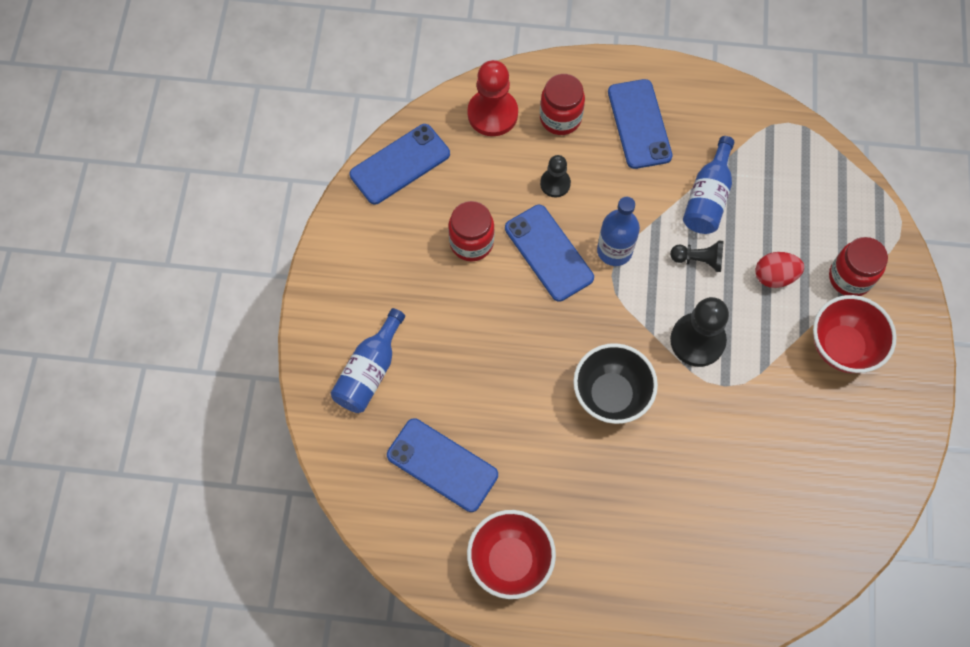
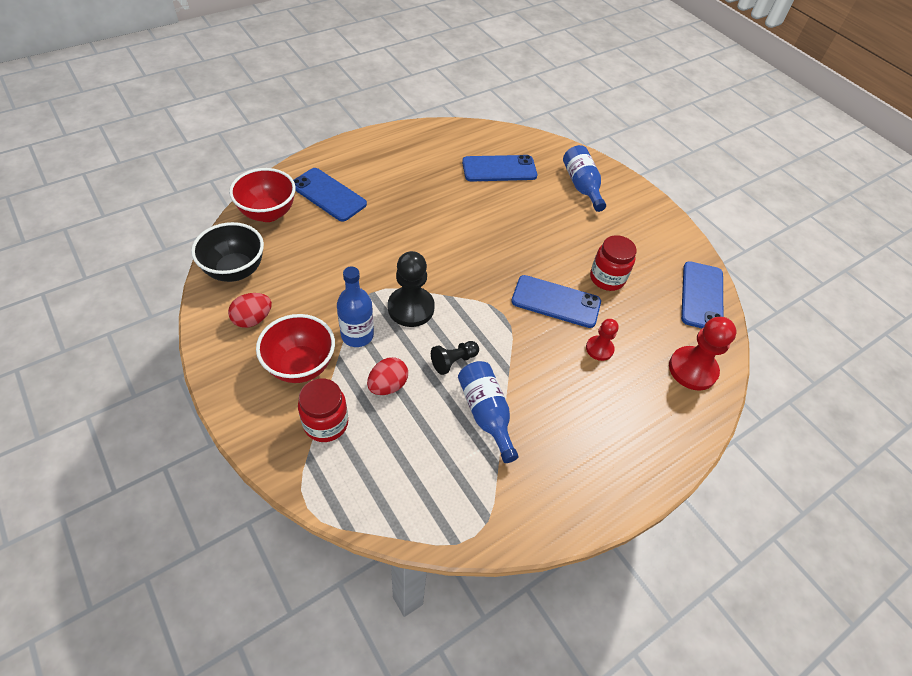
camera: 135 degrees right, 15 degrees down
red bowl [467,510,556,599] -> red bowl moved to [229,168,296,222]
red jar [540,74,585,135] -> none
black pawn [540,155,571,198] -> red pawn [586,319,619,361]
black bowl [573,343,658,424] -> black bowl moved to [191,222,264,282]
blue bottle [597,197,640,266] -> blue bottle moved to [337,266,374,347]
blue phone [608,79,672,169] -> blue phone moved to [293,168,367,222]
none -> red egg [228,293,272,328]

